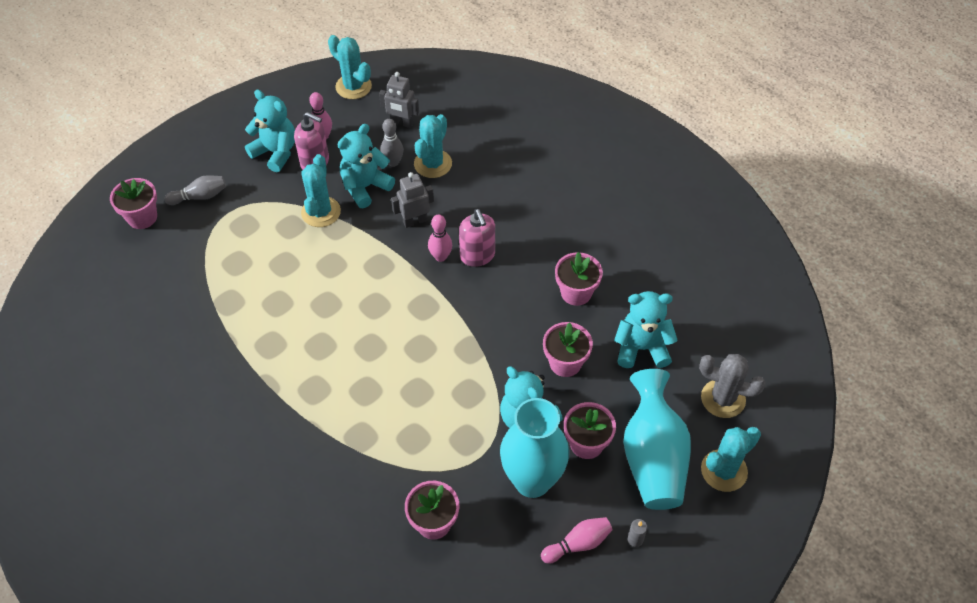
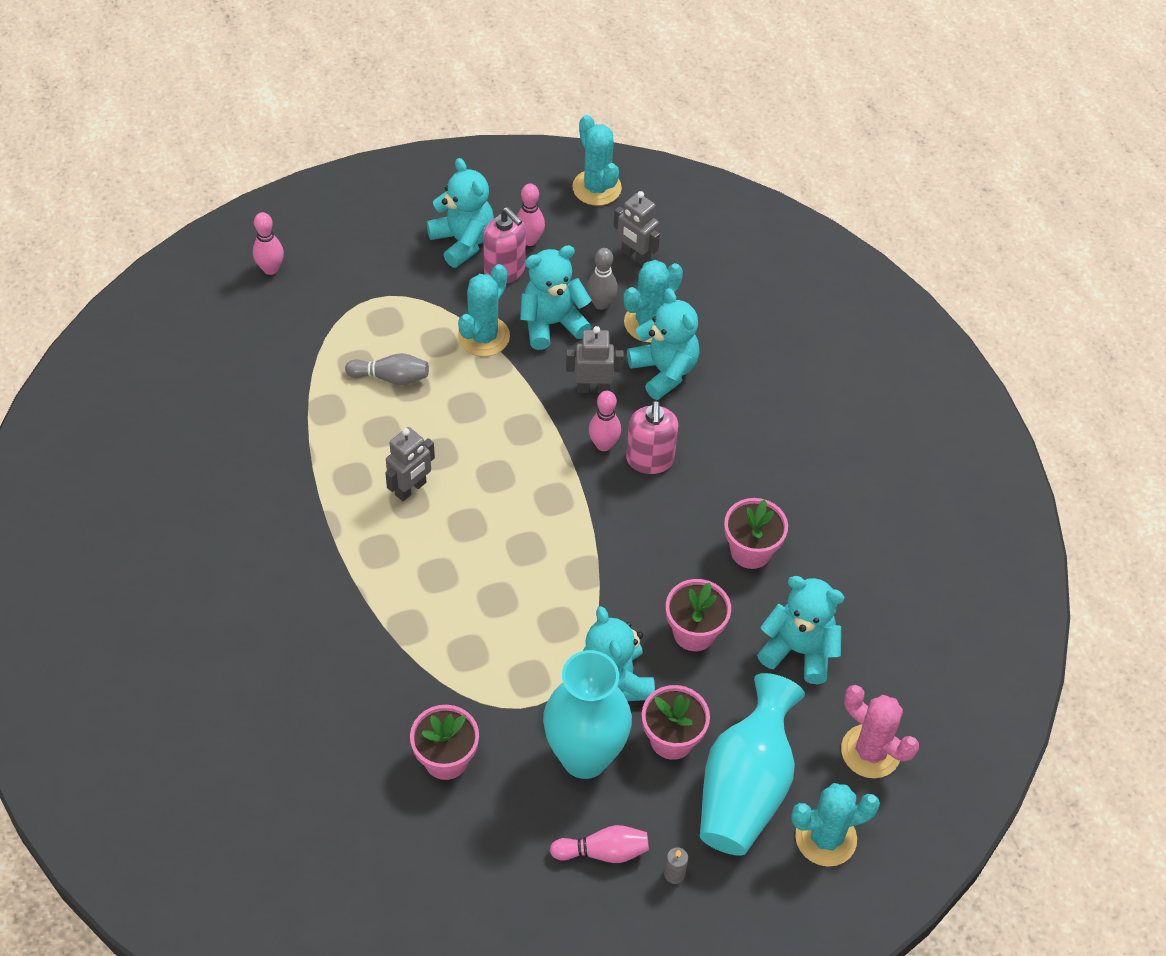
camera: 20 degrees right, 0 degrees up
pink flower pot [110,178,157,229] -> pink bowling pin [253,212,284,275]
grey bowling pin [164,175,226,205] -> grey bowling pin moved to [345,353,429,385]
grey cactus [699,354,766,418] -> pink cactus [841,685,919,778]
none -> grey robot [385,427,435,501]
none -> turquoise teddy bear [627,288,700,400]

